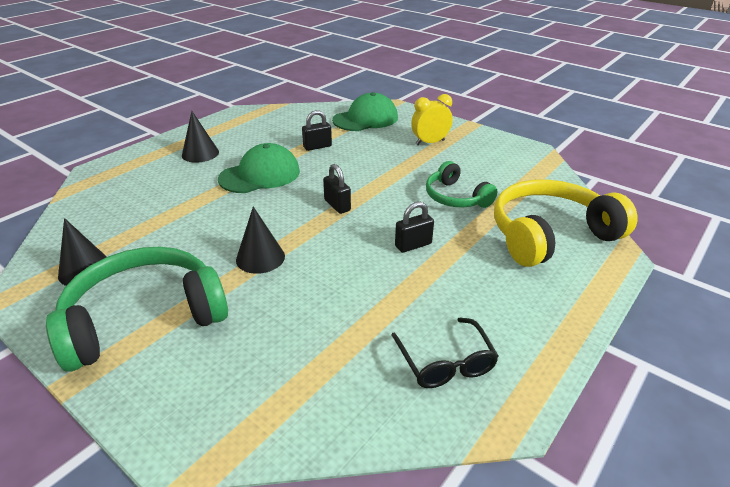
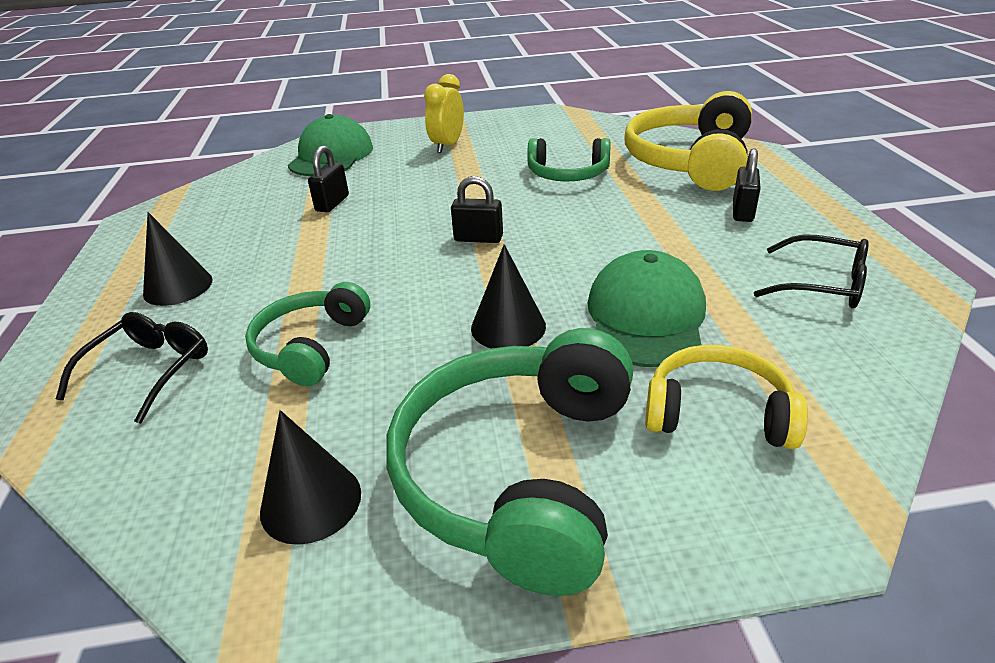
camera: 45 degrees left, 0 degrees up
green cap [218,143,300,193] -> green cap moved to [588,250,706,367]
black padlock [395,202,434,253] -> black padlock moved to [733,148,761,222]
none -> black glasses [56,312,208,424]
none -> green headphones [245,282,370,386]
none -> yellow headphones [645,345,808,449]

